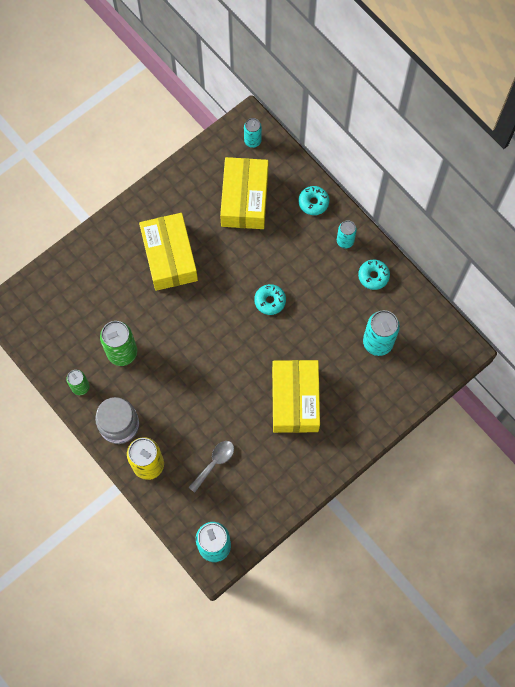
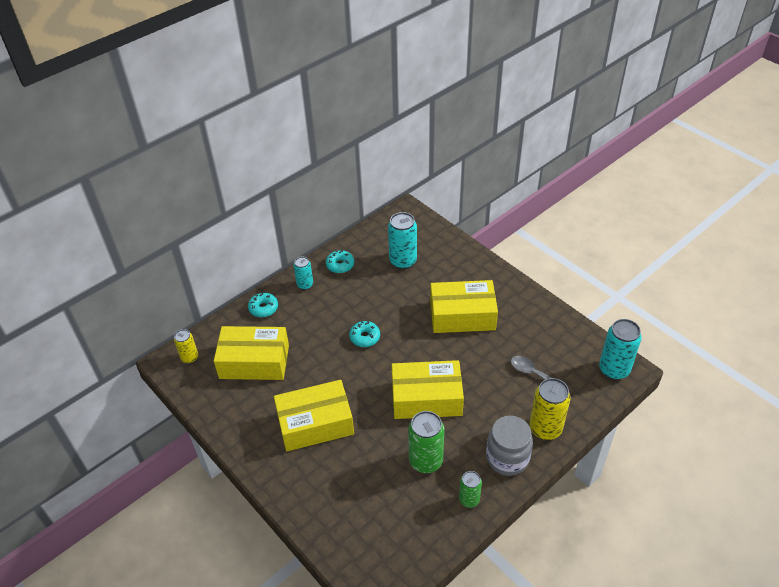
camera: 90 degrees left, 25 degrees down
turquoise can [244,118,262,148] -> yellow can [174,329,198,364]
none -> yellow box [392,360,464,419]

